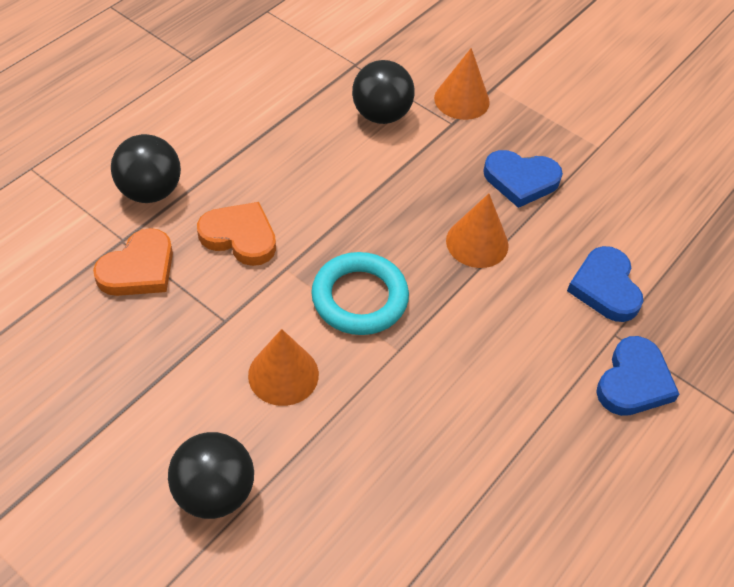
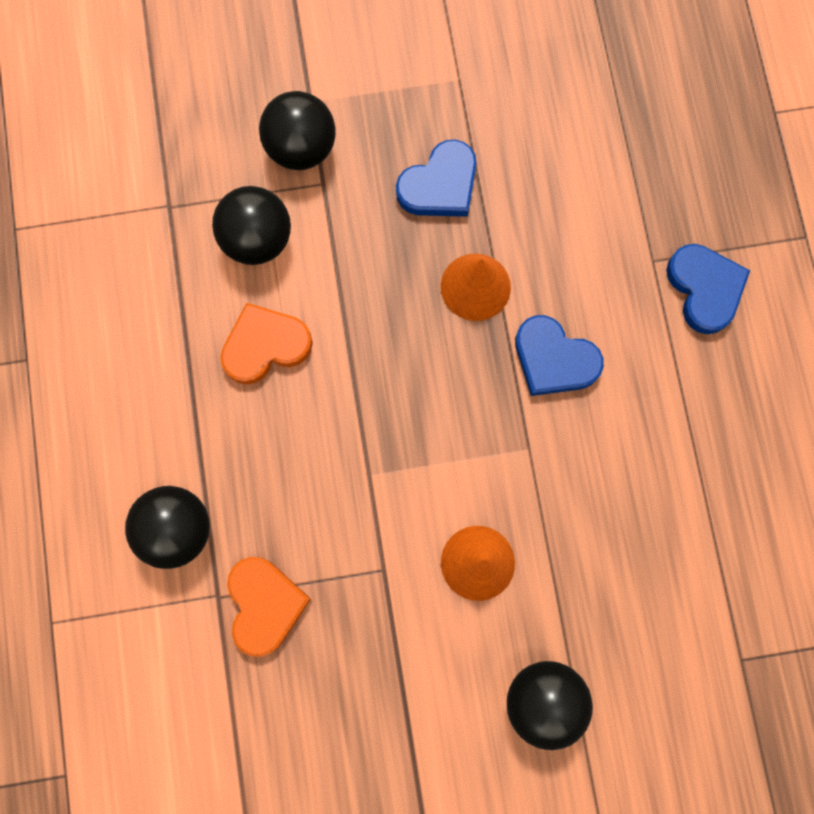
camera: 45 degrees left, 25 degrees up
orange heart [197,202,276,266] -> orange heart moved to [220,303,313,385]
turquoise ring [311,252,409,335] -> none
orange cone [434,48,490,120] -> black ball [259,91,336,170]
blue heart [567,246,643,322] -> blue heart moved to [515,315,604,396]

